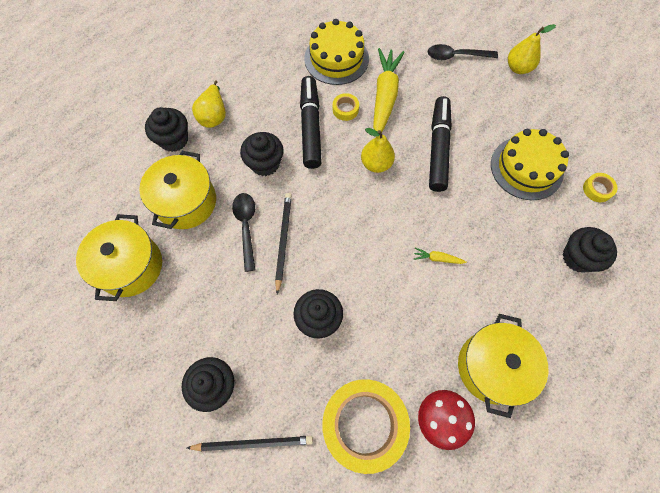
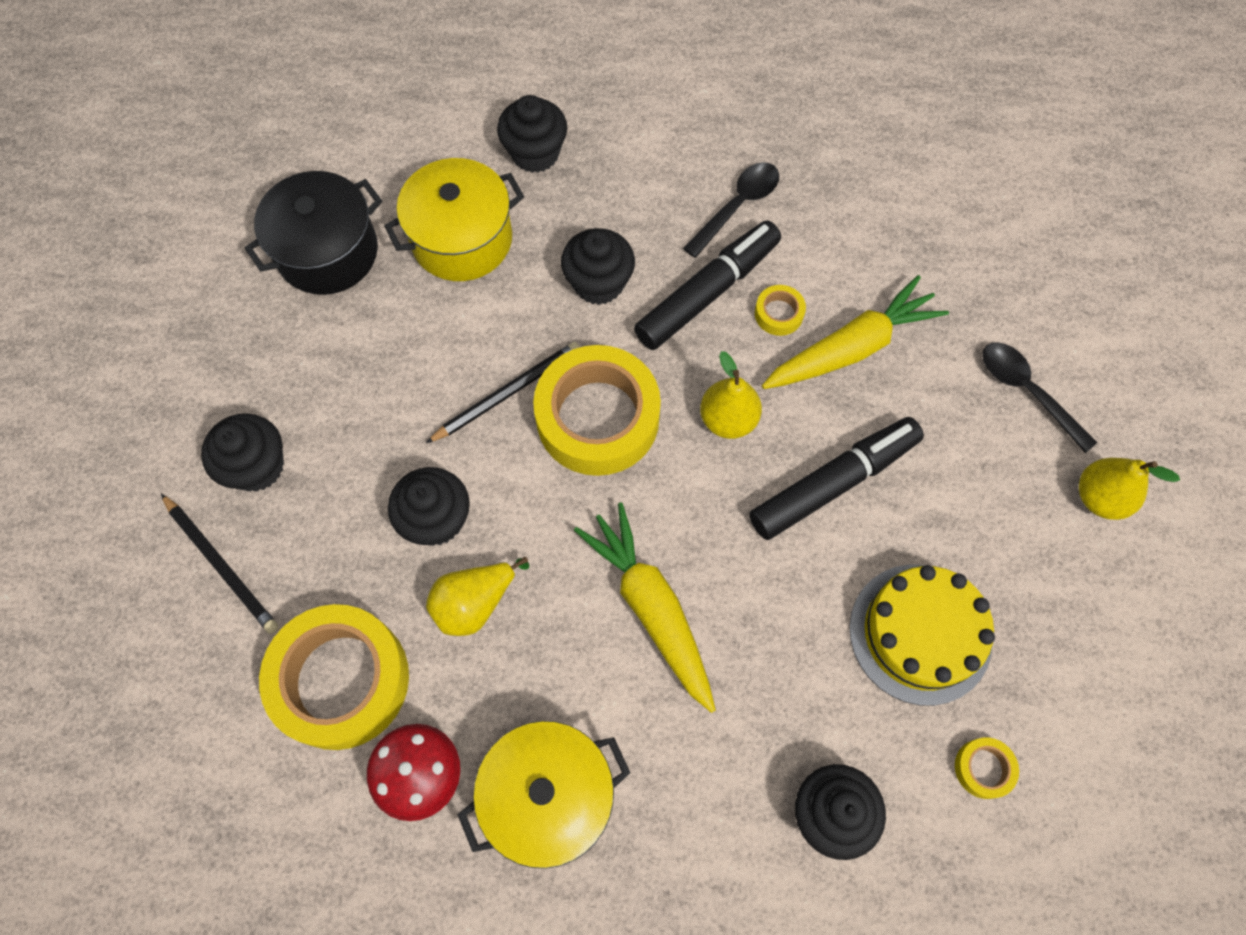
camera: 50 degrees right, 0 degrees up
yellow pot [76,214,162,301] -> black pot [245,171,382,295]
yellow pear [192,80,226,128] -> yellow pear moved to [426,557,530,636]
black spoon [232,193,255,272] -> black spoon moved to [683,162,779,258]
yellow cake [304,19,369,85] -> none
yellow carrot [414,248,467,264] -> yellow carrot [574,502,716,713], size x2.39
none -> yellow tape [533,345,661,476]

